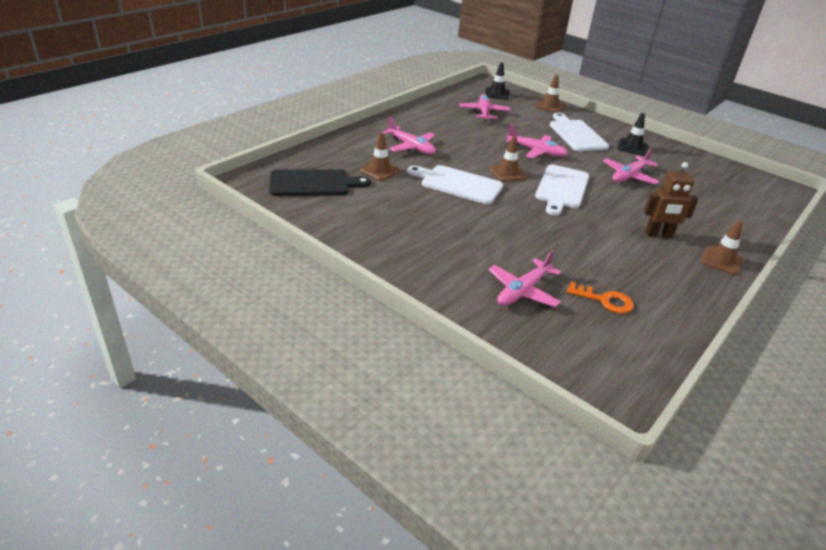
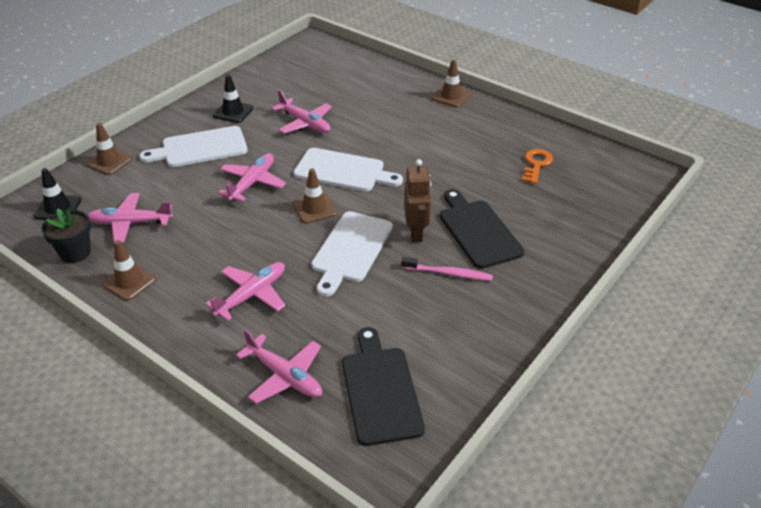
camera: 90 degrees left, 5 degrees up
brown traffic cone [360,133,400,181] -> brown traffic cone moved to [101,240,157,301]
pink plane [488,250,561,307] -> pink plane moved to [236,329,322,404]
brown robot [644,162,698,238] -> brown robot moved to [404,159,431,242]
none -> black flower pot [42,208,91,263]
none -> pink toothbrush [401,257,493,281]
none -> black cutting board [440,189,524,269]

